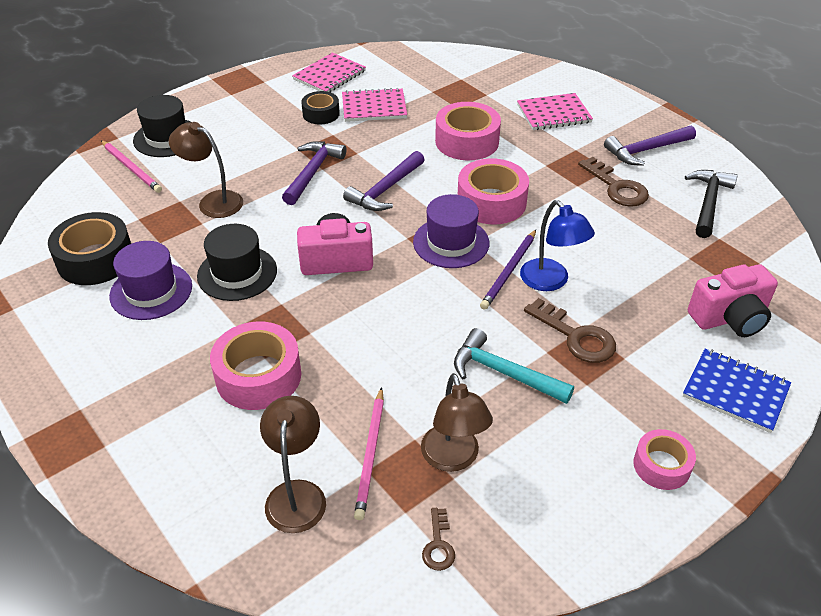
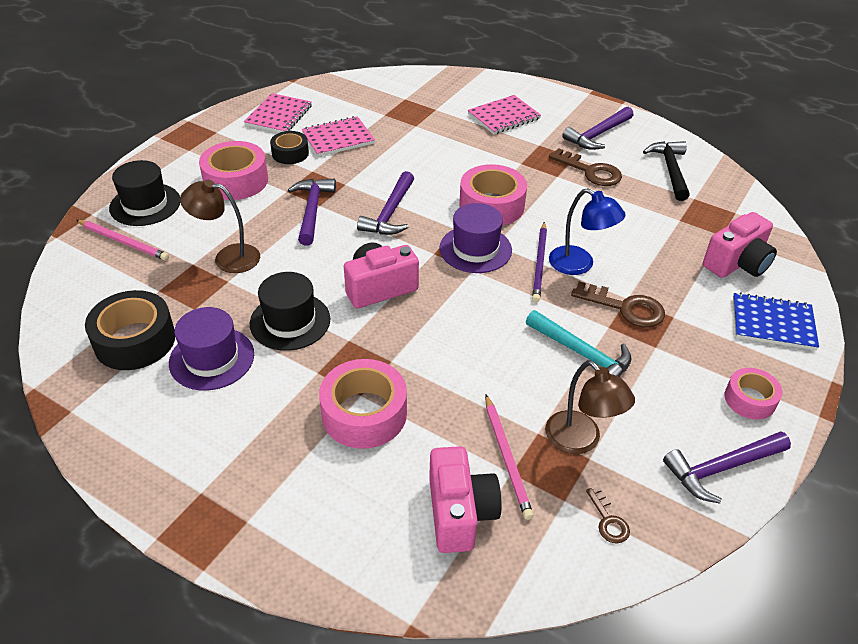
camera: 20 degrees left, 0 degrees up
brown lamp [260,396,326,533] -> pink camera [429,446,502,553]
pink tape [435,102,501,160] -> pink tape moved to [199,141,268,200]
turquoise hammer [454,328,574,404] -> turquoise hammer turned 150 degrees counterclockwise [526,310,632,377]
none -> purple hammer [663,431,791,504]

